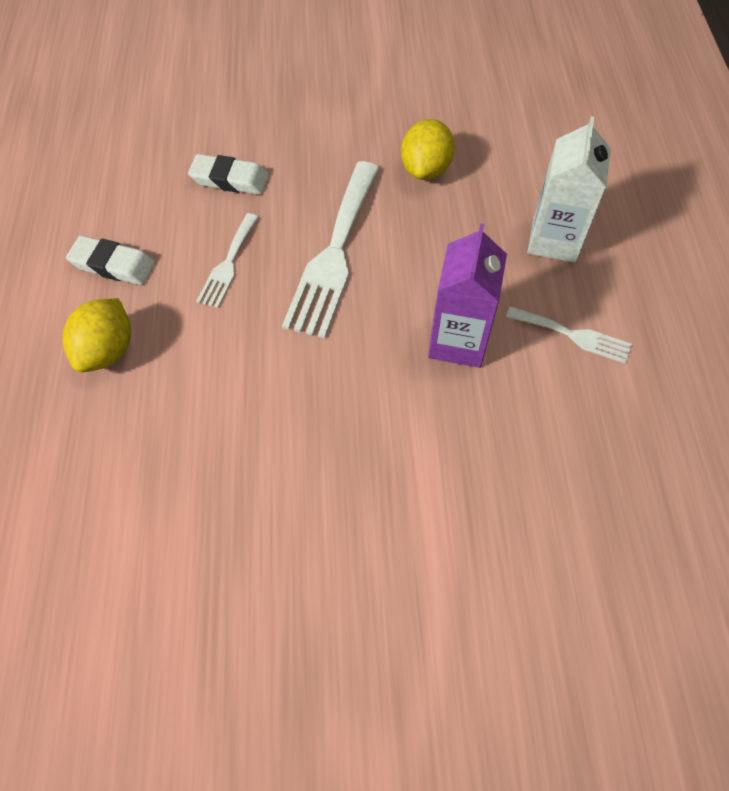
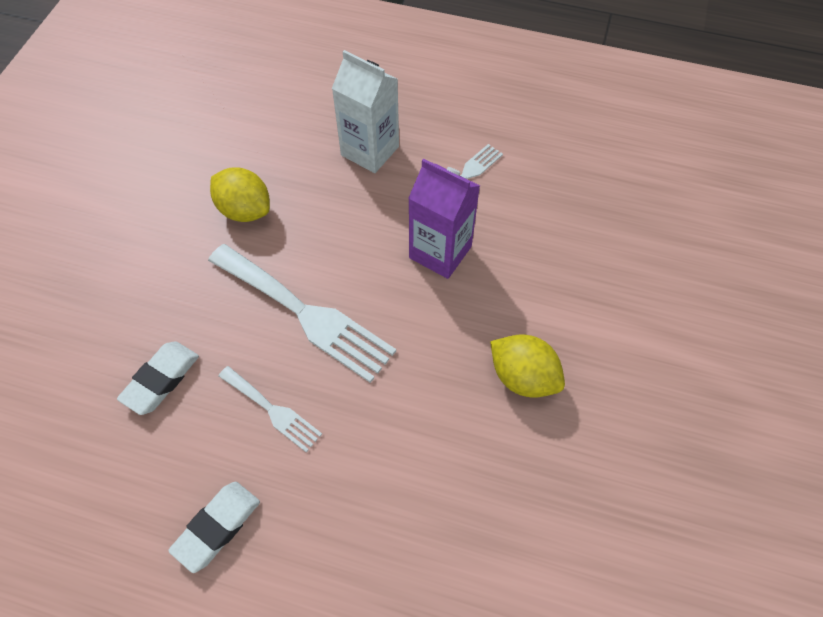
camera: 70 degrees left, 0 degrees up
yellow lemon [63,298,131,372] -> yellow lemon moved to [490,334,565,398]

